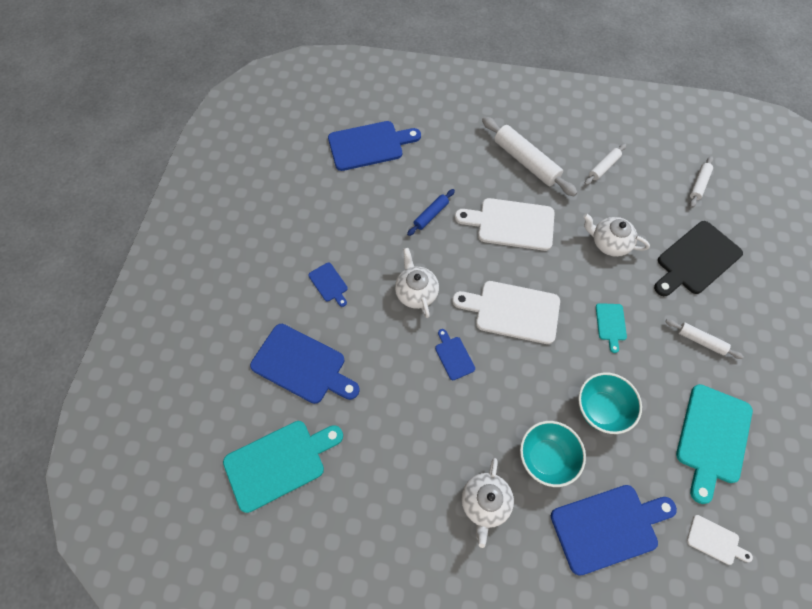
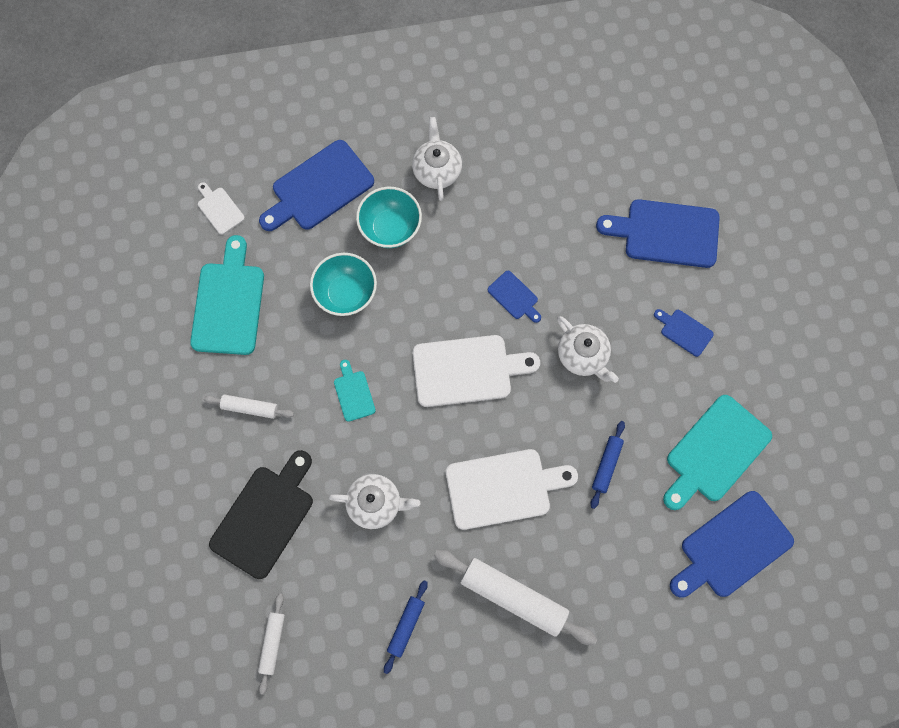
camera: 160 degrees right, 10 degrees up
turquoise cutting board [223,421,343,513] -> turquoise cutting board moved to [663,395,772,510]
white rolling pin [584,144,626,185] -> blue rolling pin [384,580,428,674]
white cutting board [687,515,753,565] -> white cutting board turned 45 degrees clockwise [198,182,245,235]

